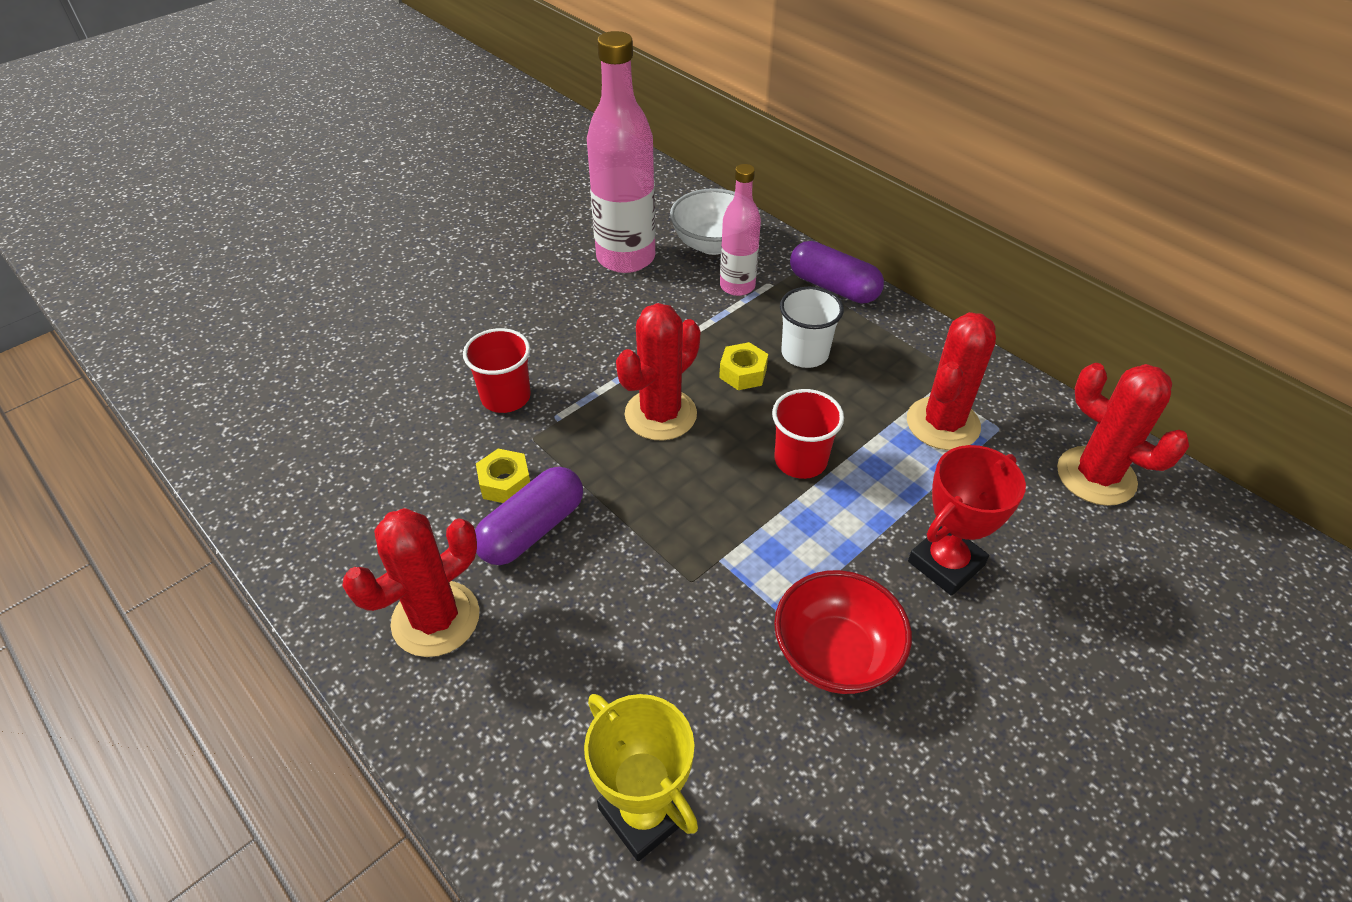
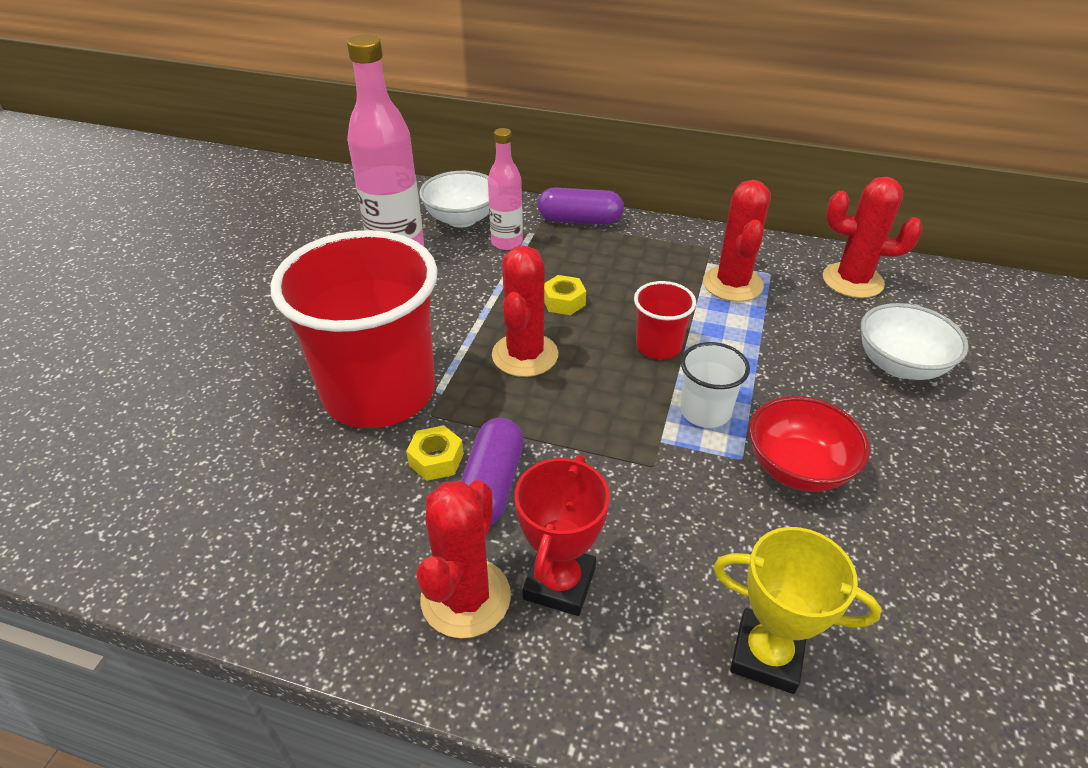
camera: 30 degrees left, 5 degrees down
red cup [463,328,531,413] -> red cup [270,230,438,428], size x2.28
white cup [780,287,844,368] -> white cup moved to [680,342,750,428]
red trophy [908,445,1026,596] -> red trophy moved to [515,455,610,616]
none -> white bowl [861,303,969,380]

